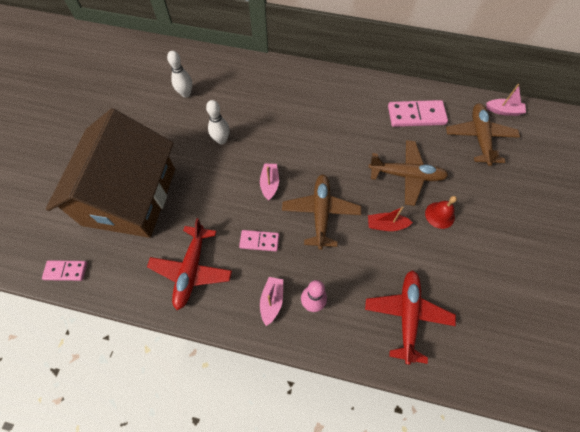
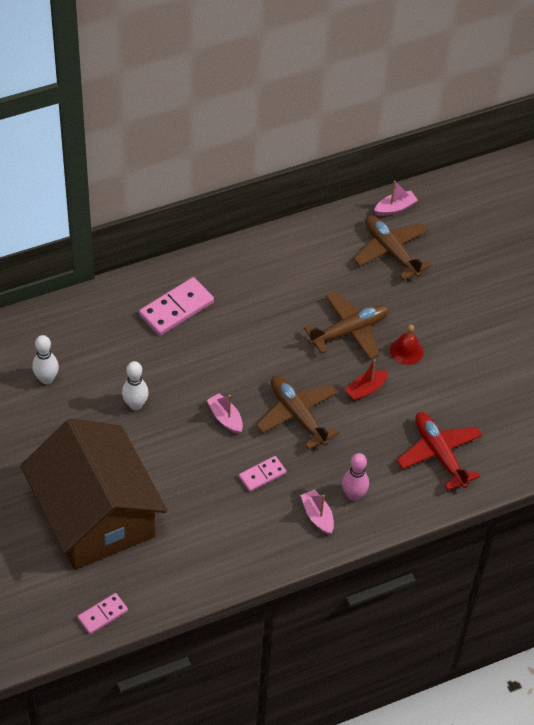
camera: 40 degrees left, 10 degrees down
red plane [147,218,232,310] -> none
pink domino [388,100,448,127] -> pink domino moved to [139,277,214,336]

